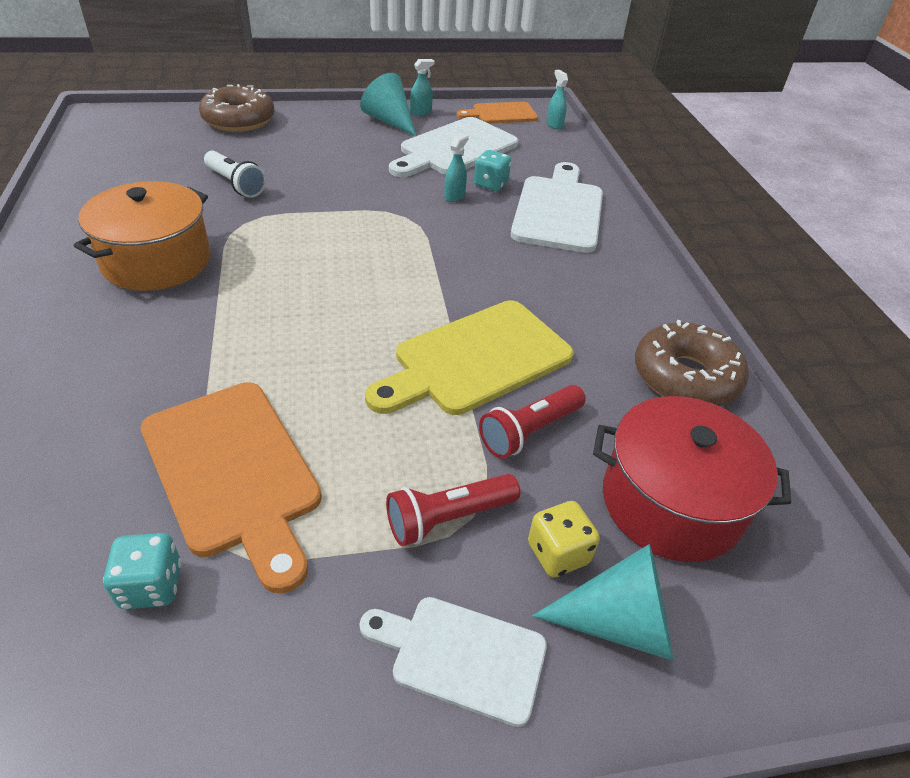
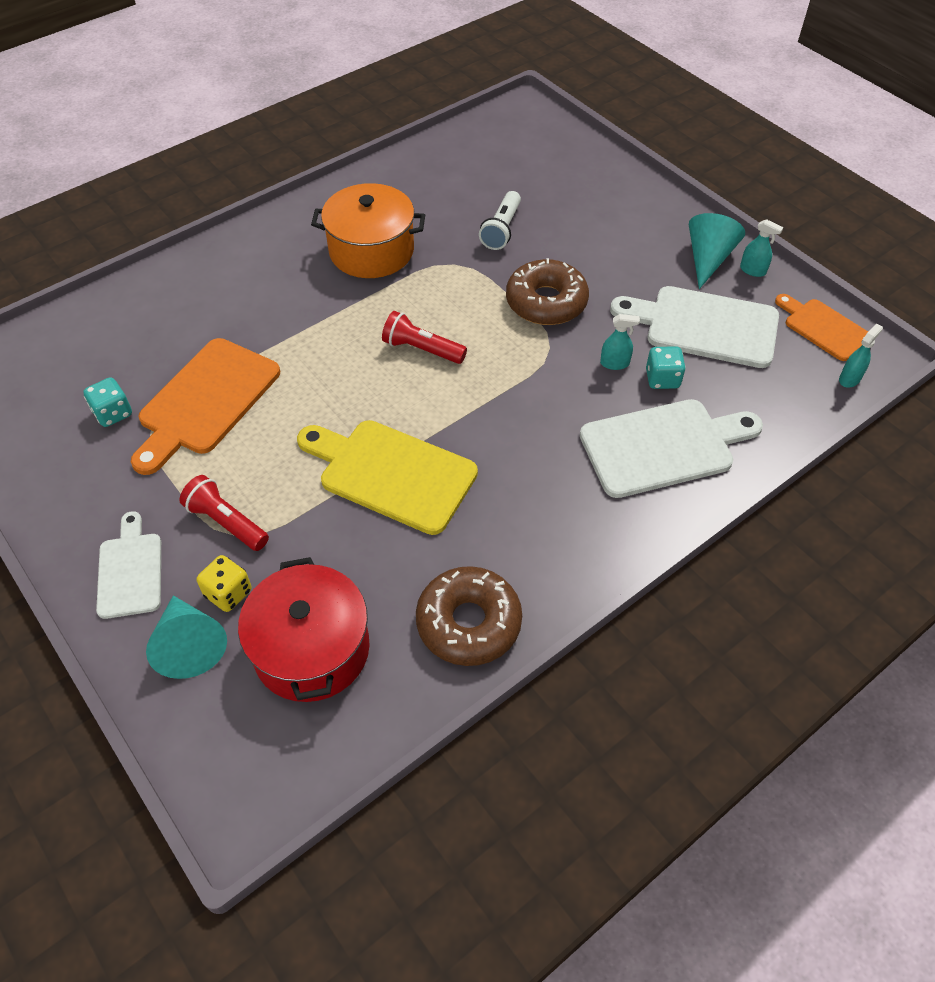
camera: 65 degrees right, 10 degrees up
brown donut [199,84,274,132] -> brown donut moved to [506,258,589,325]
red flashlight [479,385,586,459] -> red flashlight moved to [382,311,467,364]

